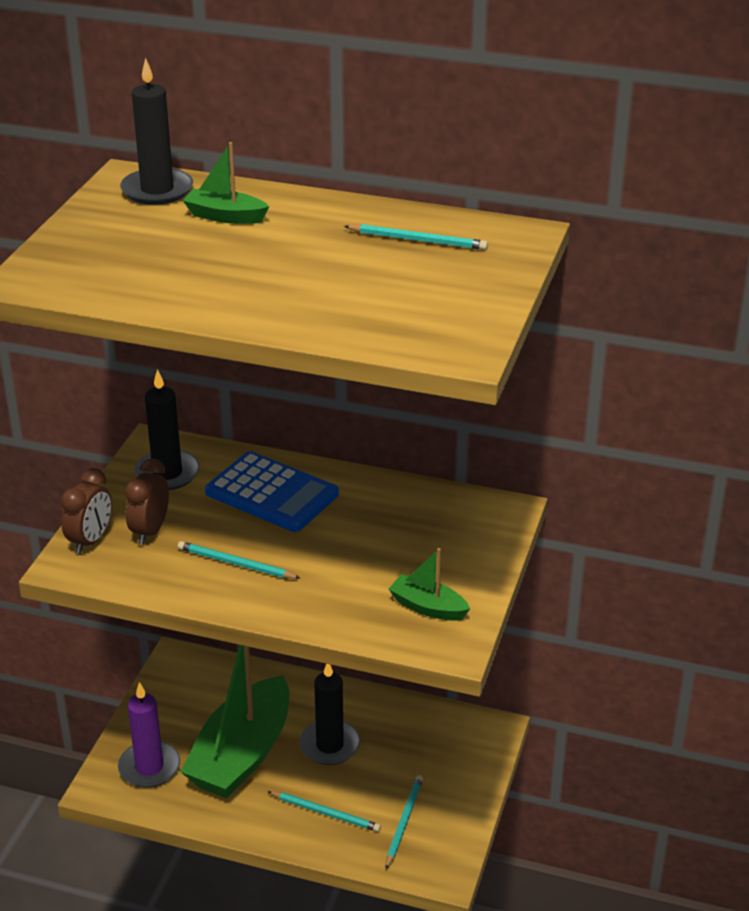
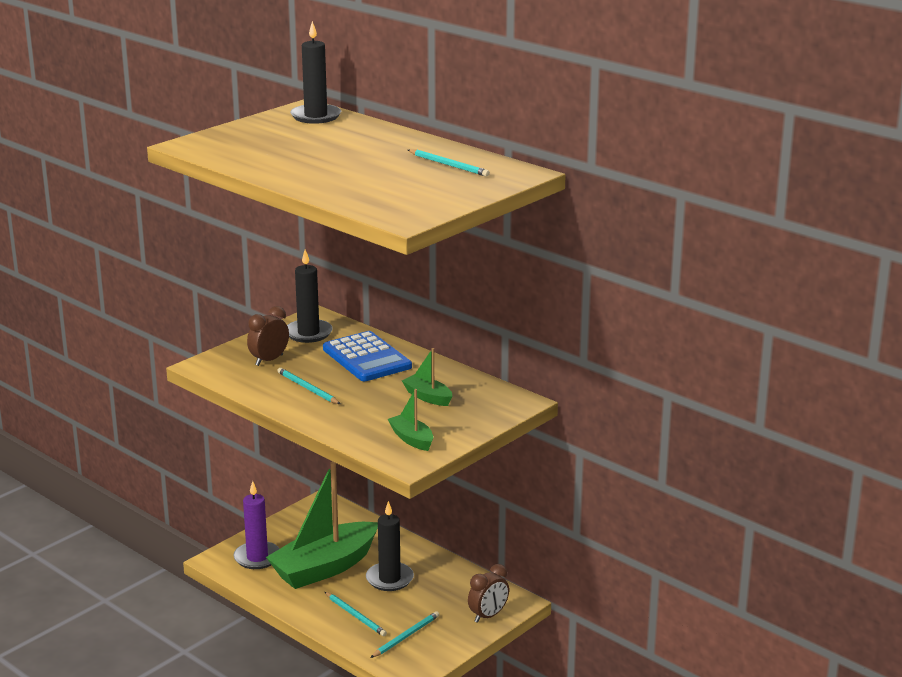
camera: 25 degrees right, 10 degrees down
brown clock [61,468,112,554] -> brown clock moved to [468,564,509,623]
green boat [183,142,269,224] -> green boat moved to [402,348,452,406]

